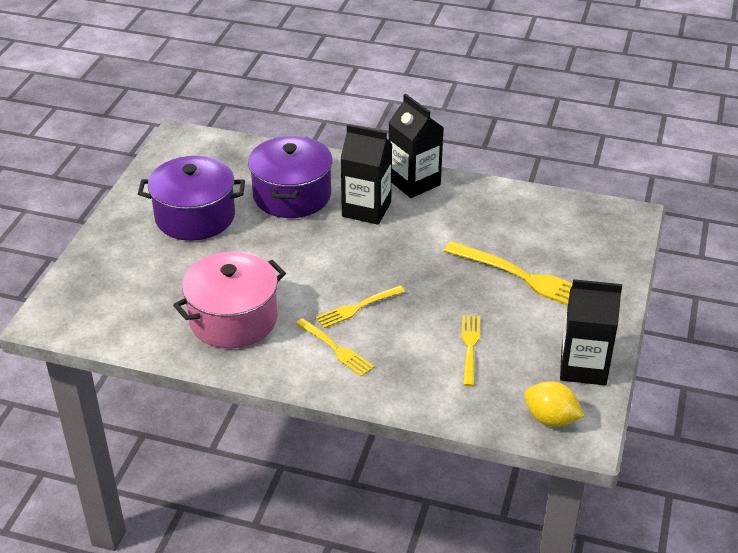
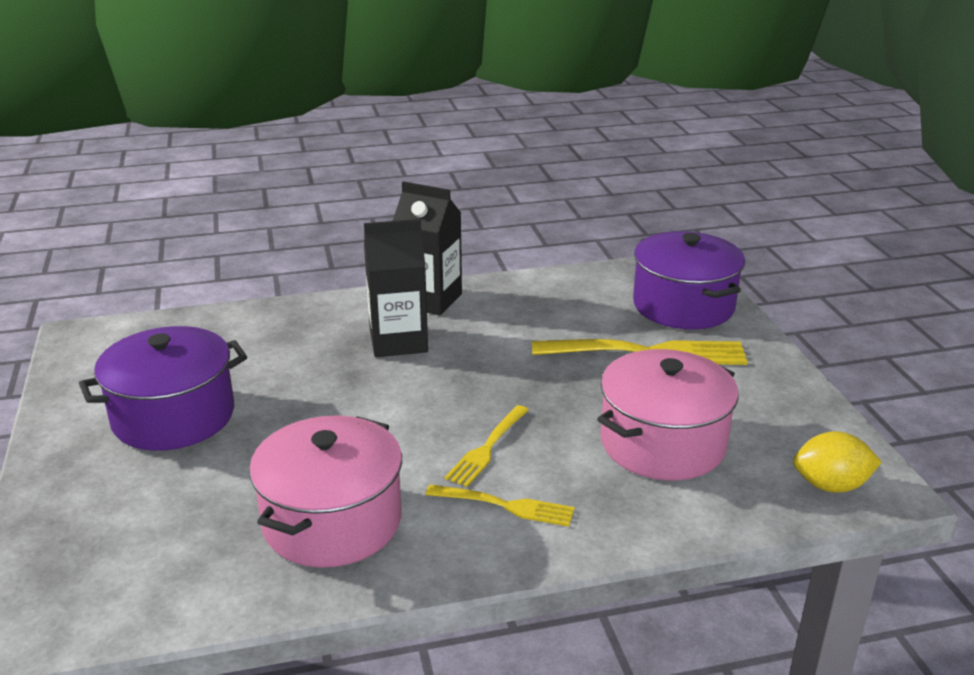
camera: 30 degrees left, 10 degrees down
purple pot [248,136,333,218] -> purple pot moved to [633,231,745,330]
yellow fork [461,315,480,387] -> pink pot [597,349,739,480]
black carton [560,279,622,385] -> none

